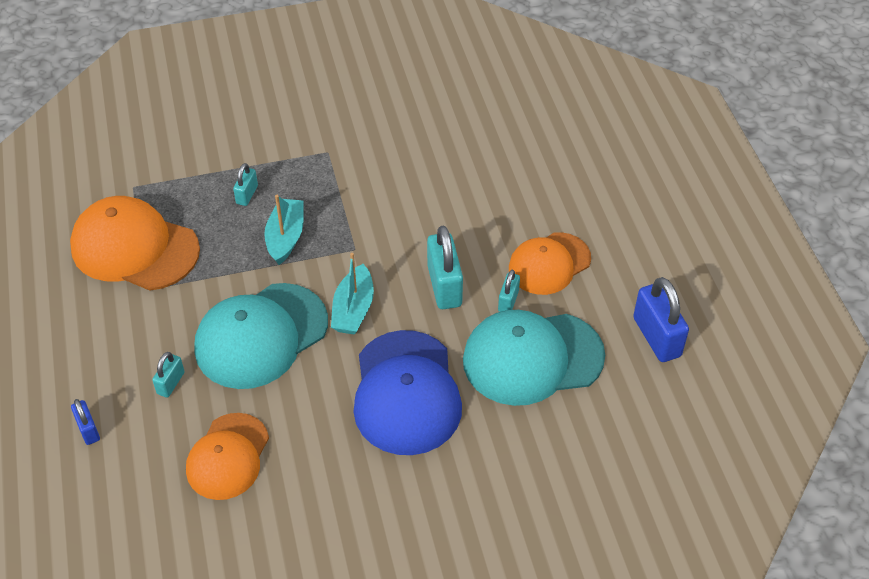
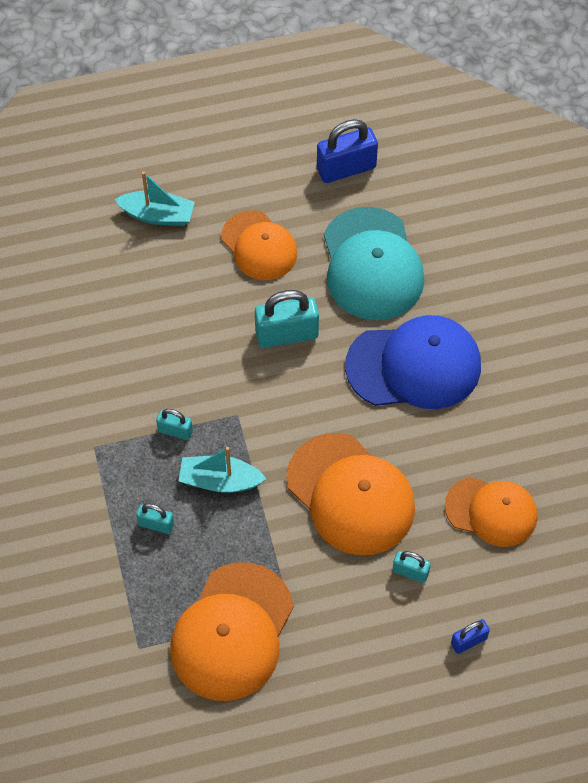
camera: 90 degrees left, 10 degrees up
turquoise cap [194,283,328,389] -> orange cap [286,433,415,555]
turquoise boat [331,253,374,335] -> turquoise boat moved to [114,171,195,226]
turquoise padlock [498,270,520,312] -> turquoise padlock moved to [156,409,193,440]

